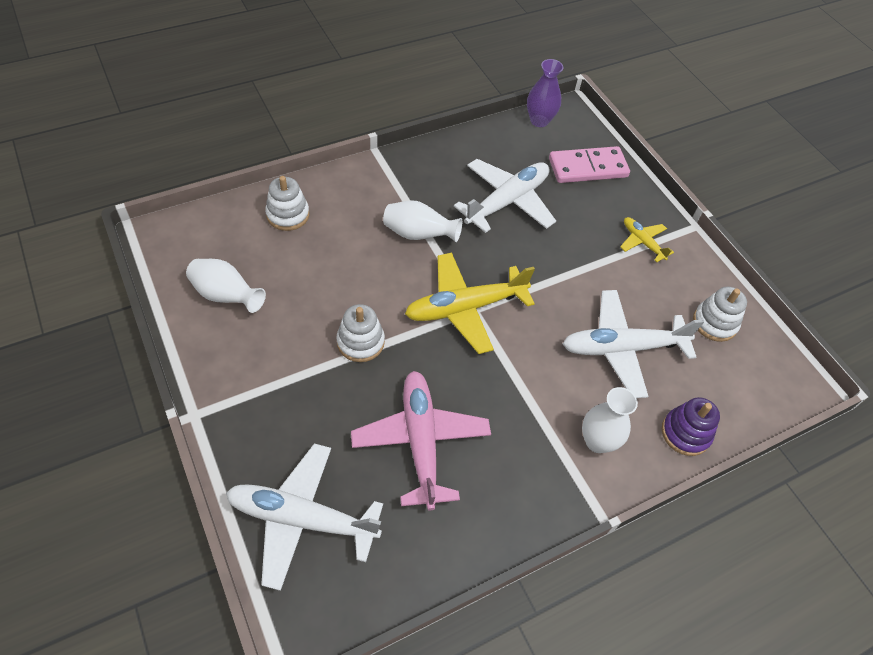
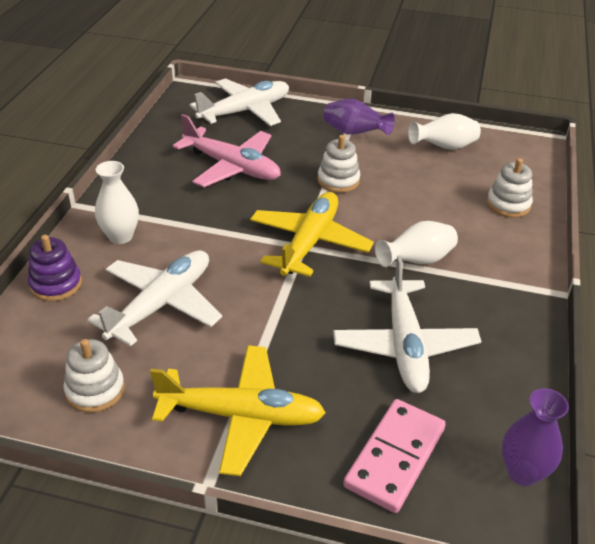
camera: 135 degrees right, 15 degrees down
yellow plane [620,217,674,262] -> yellow plane [150,345,326,476], size x1.95
none -> purple vase [324,99,395,135]

